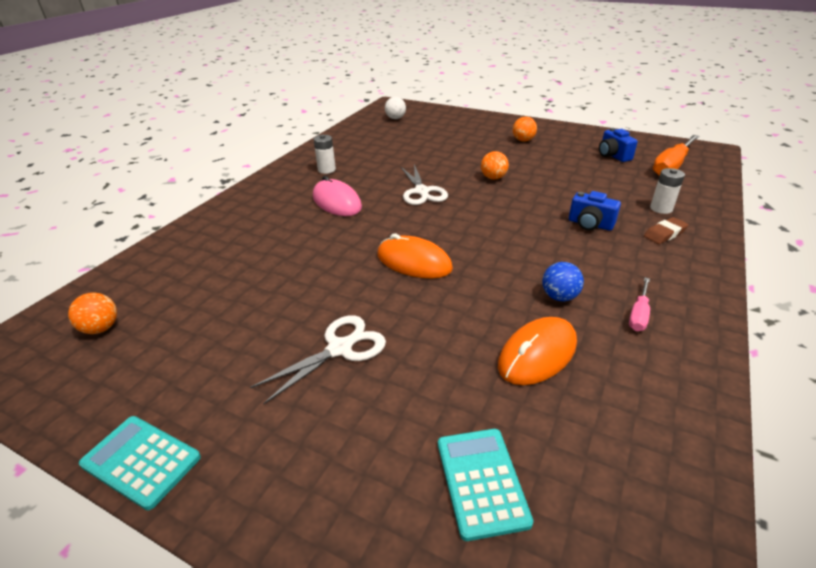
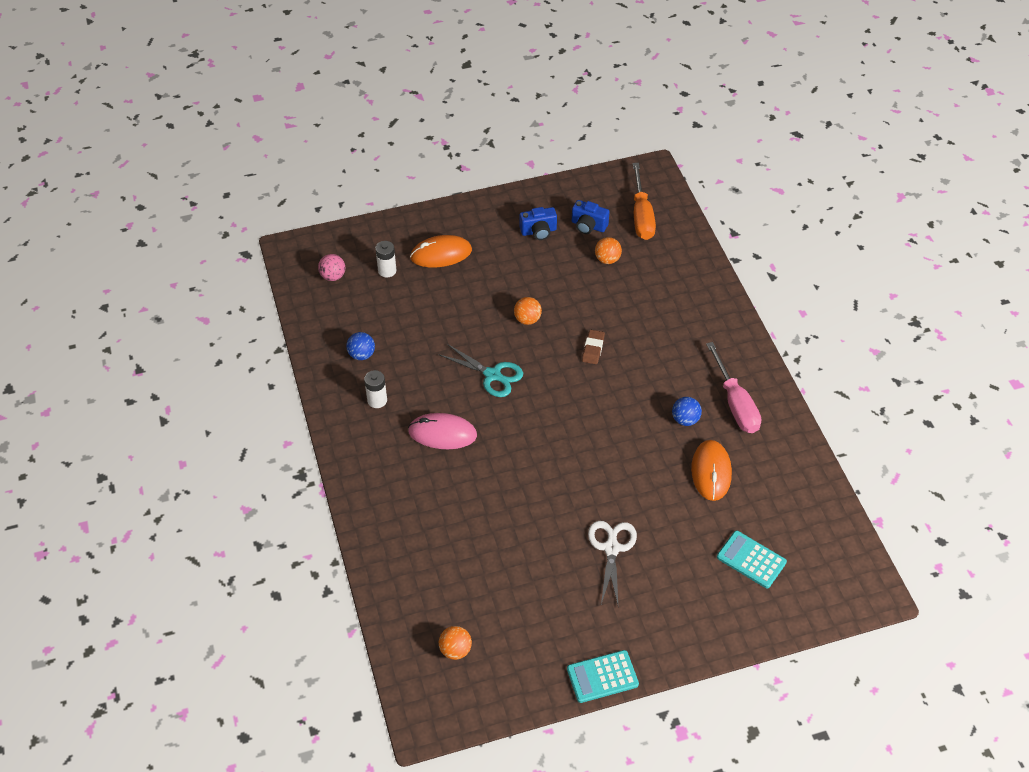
camera: 45 degrees left, 15 degrees up
orange mouse [377,234,453,278] -> orange mouse moved to [410,235,472,268]
white ball [385,97,406,119] -> pink ball [318,254,345,281]
white scissors [401,164,448,205] -> turquoise scissors [438,344,523,397]
orange ball [513,117,537,142] -> orange ball moved to [595,237,622,264]
blue camera [569,191,621,231] -> blue camera moved to [520,207,557,240]
pink screwdriver [629,278,650,331] -> pink screwdriver [706,342,761,433], size x1.89
brown eraser [644,217,689,244] -> brown eraser moved to [582,330,605,364]
white battery [650,168,685,214] -> white battery moved to [375,241,396,278]
none -> blue ball [346,332,375,360]

